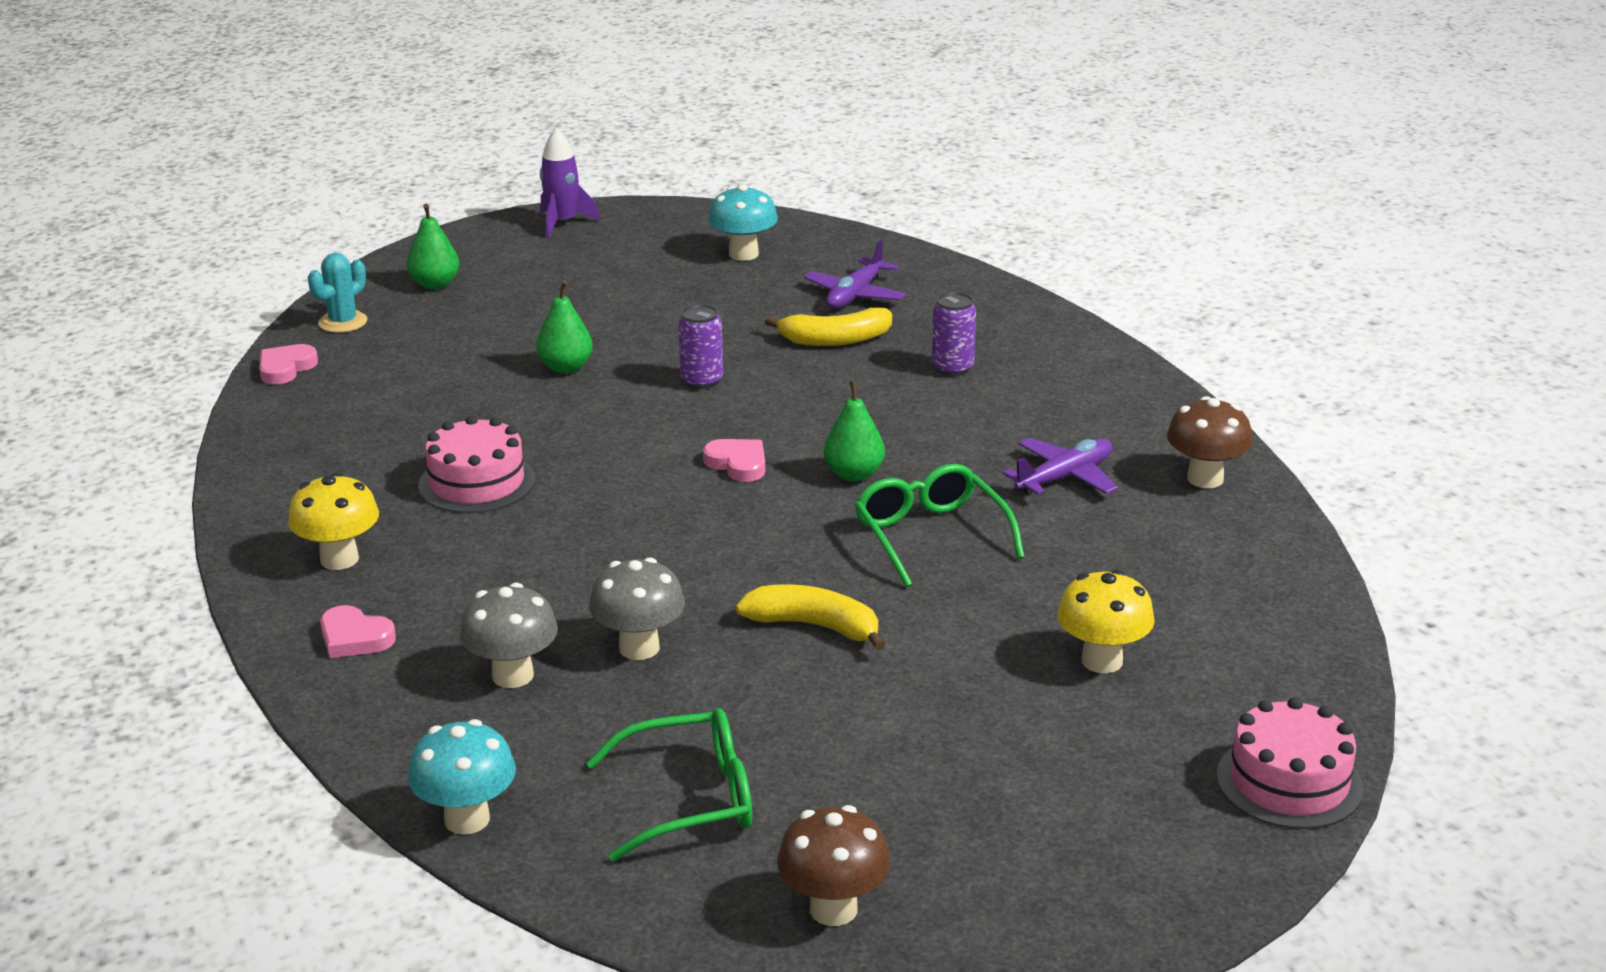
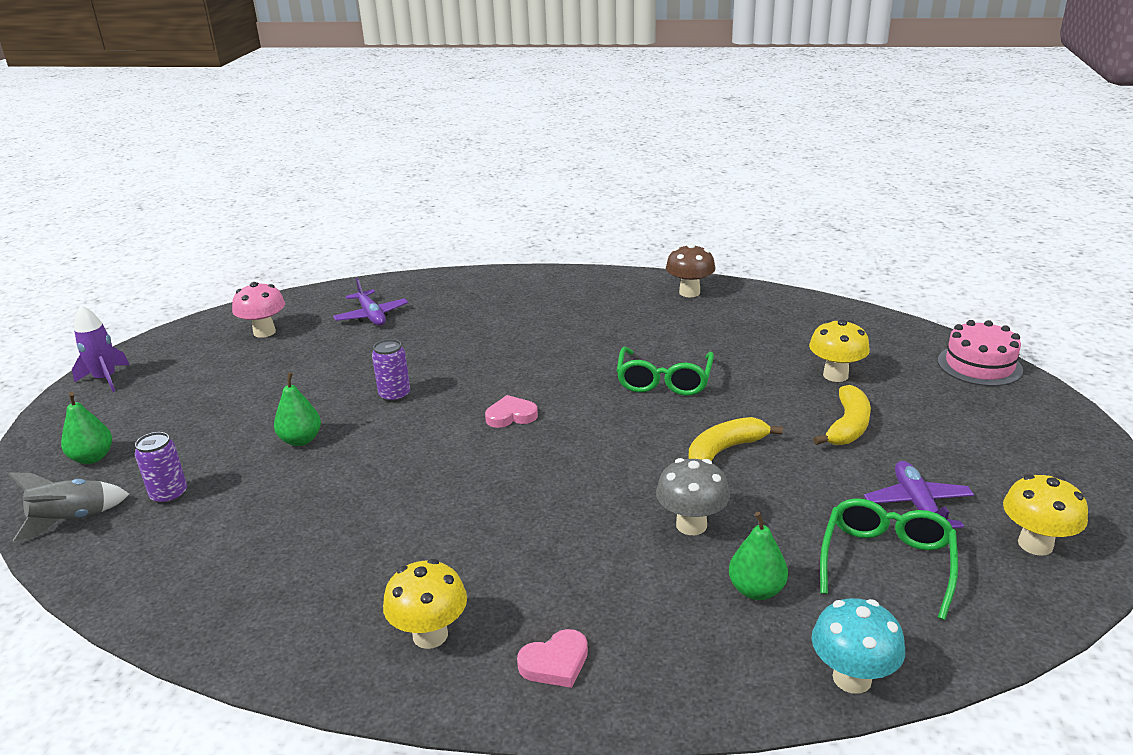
camera: 55 degrees left, 0 degrees up
pink heart [259,344,318,384] -> none
turquoise cactus [308,253,368,333] -> grey rocket [9,472,129,541]
pink cake [418,416,535,513] -> none
grey mushroom [460,583,558,688] -> none
turquoise mushroom [708,184,778,261] -> pink mushroom [232,282,285,338]
yellow banana [765,307,892,346] -> yellow banana moved to [813,385,871,445]
brown mushroom [777,805,891,926] -> yellow mushroom [1003,474,1088,556]
green pear [824,381,885,482] -> green pear moved to [729,512,788,600]
green glasses [854,464,1025,587] -> green glasses turned 90 degrees counterclockwise [617,347,714,396]
purple can [932,292,976,376] -> purple can moved to [135,432,187,505]
purple plane [1003,438,1118,495] -> purple plane moved to [864,461,974,528]

